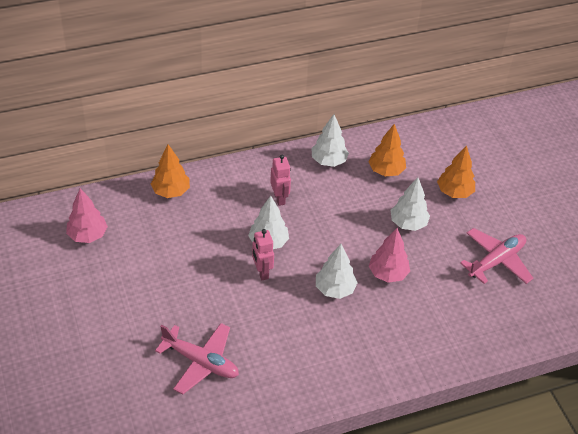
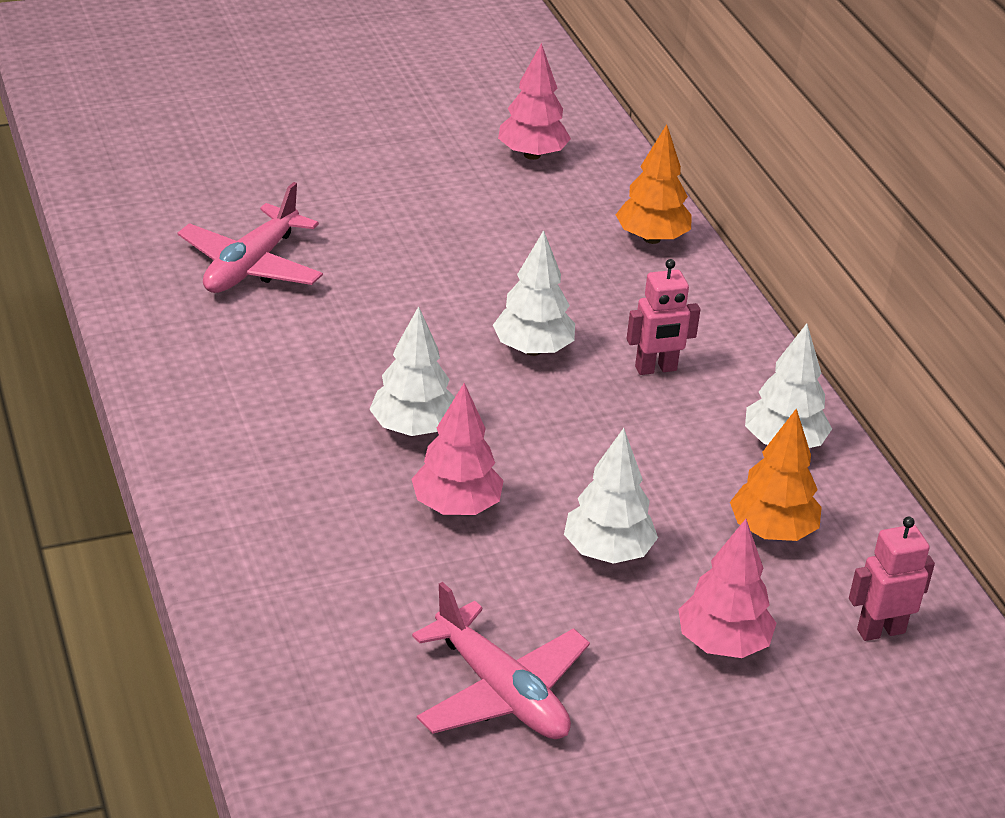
camera: 90 degrees right, 10 degrees down
pink robot [252,229,274,280] -> pink robot moved to [849,517,935,641]
orange tree [437,145,475,198] -> pink tree [678,519,777,658]

